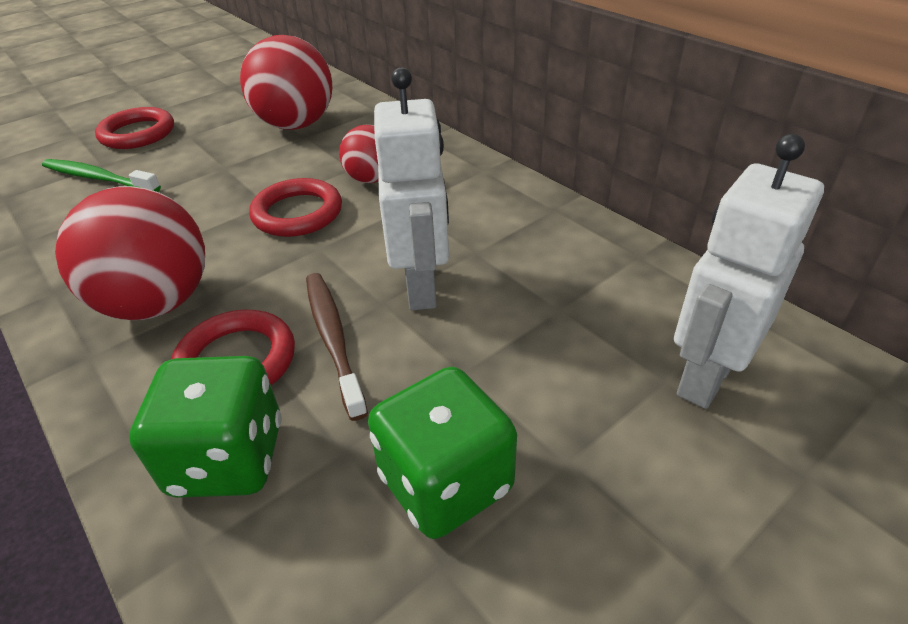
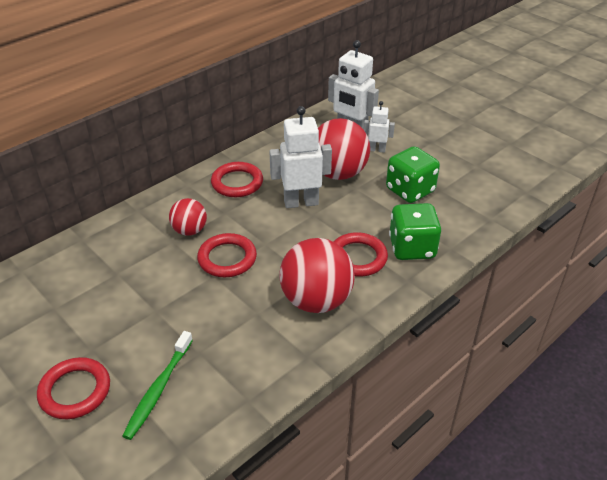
camera: 95 degrees left, 0 degrees up
red ball [240,35,332,130] -> red ball moved to [318,118,370,180]
brown toothbrush [306,273,368,421] -> none
none -> red ring [211,162,263,197]
none -> white robot [364,101,395,153]

